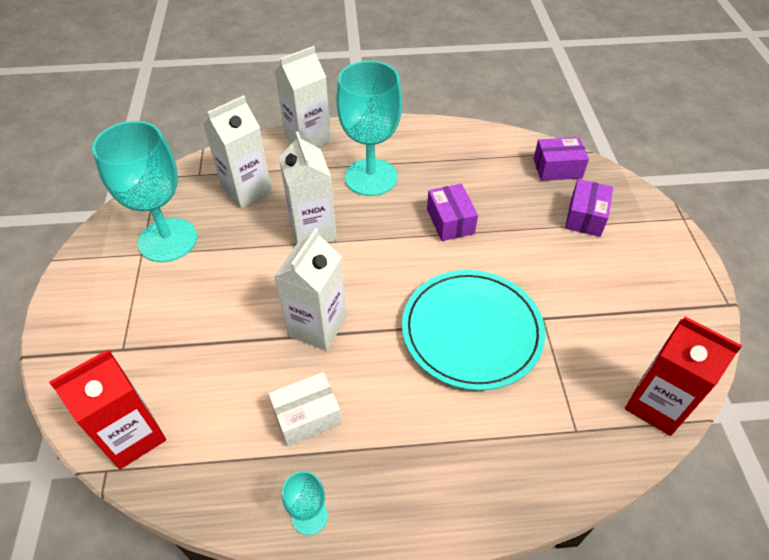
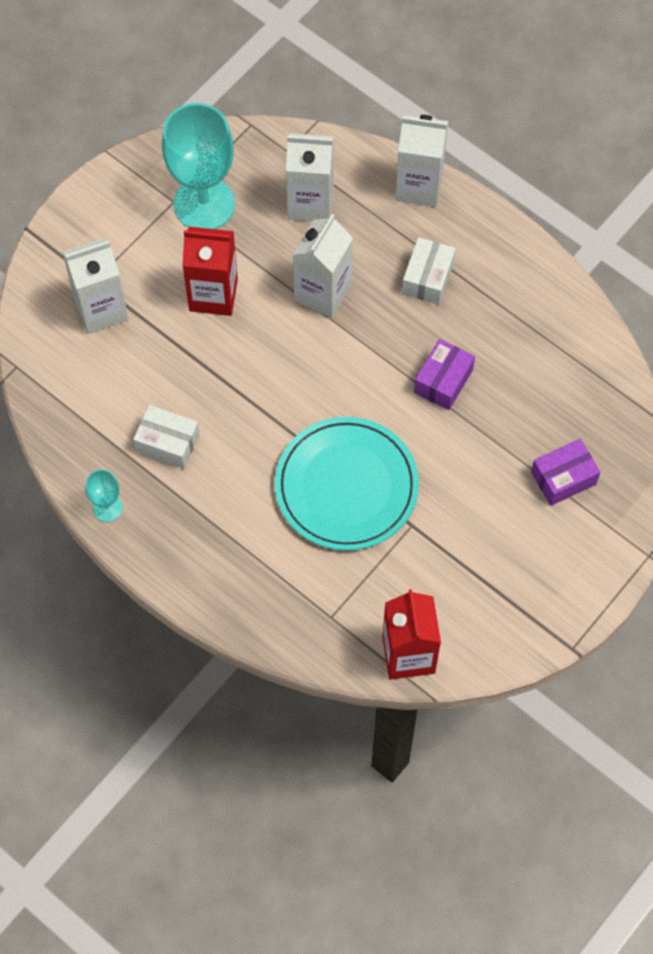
camera: 45 degrees right, 15 degrees up
red carton [49,349,166,469] -> red carton moved to [182,227,238,316]
white carton [274,228,346,351] -> white carton moved to [62,238,128,333]
turquoise goblet [336,61,402,196] -> white box [402,237,456,305]
purple box [533,137,589,181] -> none

